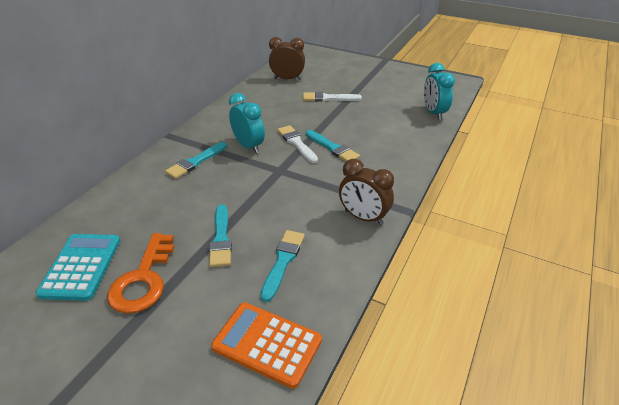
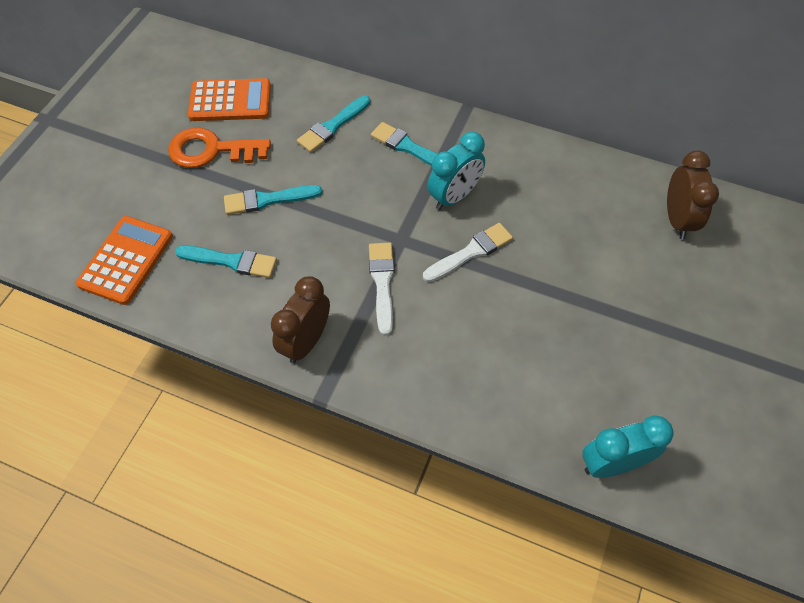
camera: 85 degrees right, 20 degrees up
turquoise calculator [36,234,120,301] -> orange calculator [188,78,271,121]
white brush [303,92,362,102] -> white brush moved to [369,243,394,336]
turquoise brush [306,130,360,161] -> turquoise brush moved to [297,96,370,152]

